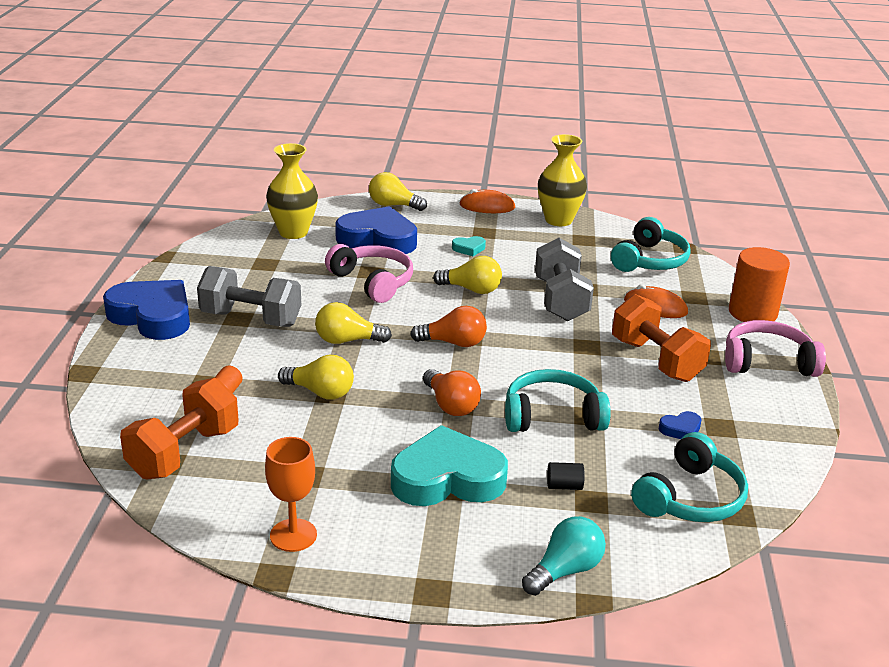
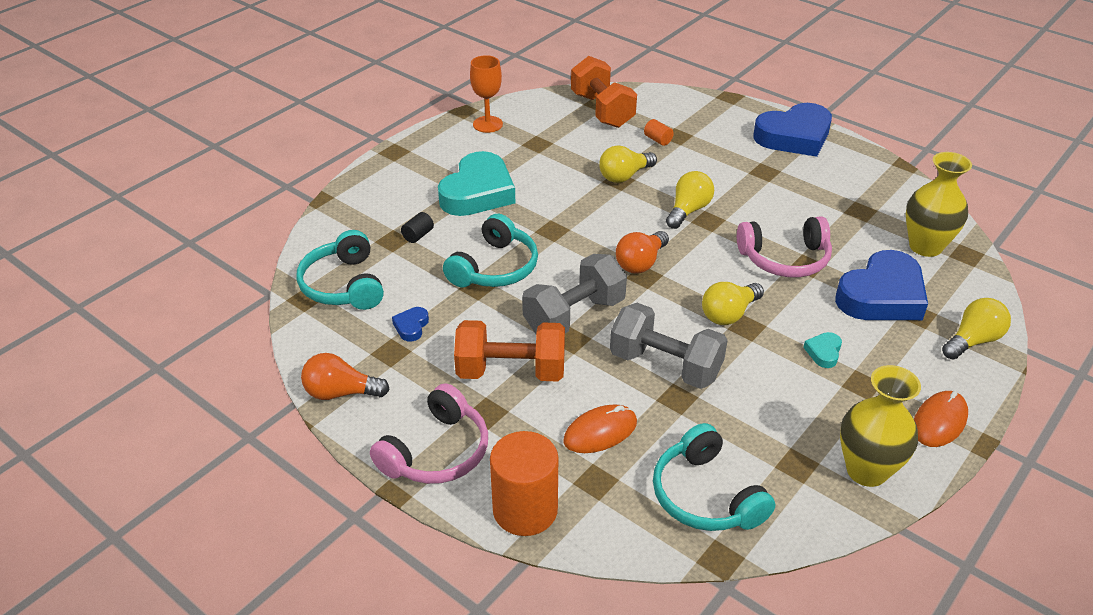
camera: 125 degrees right, 10 degrees up
grey dumbbell [197,266,301,327] -> grey dumbbell moved to [522,254,627,334]
orange light bulb [423,369,481,416] -> orange light bulb moved to [301,353,390,400]
turquoise light bulb [522,516,606,596] -> none

